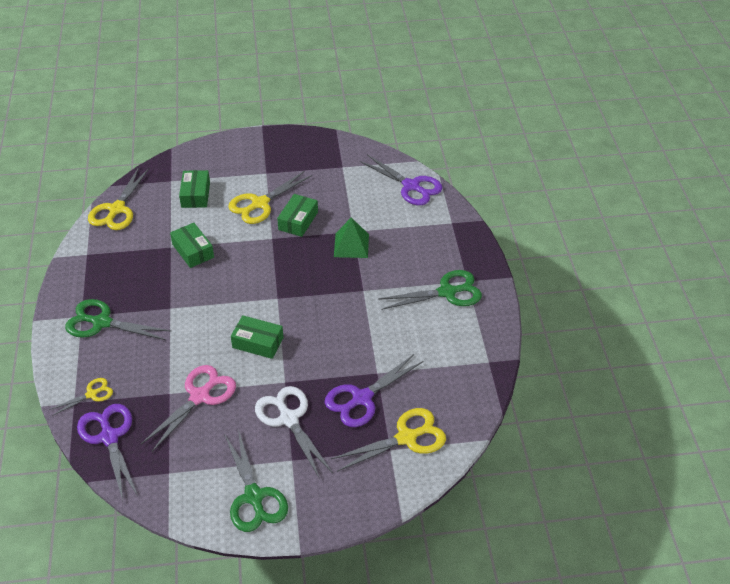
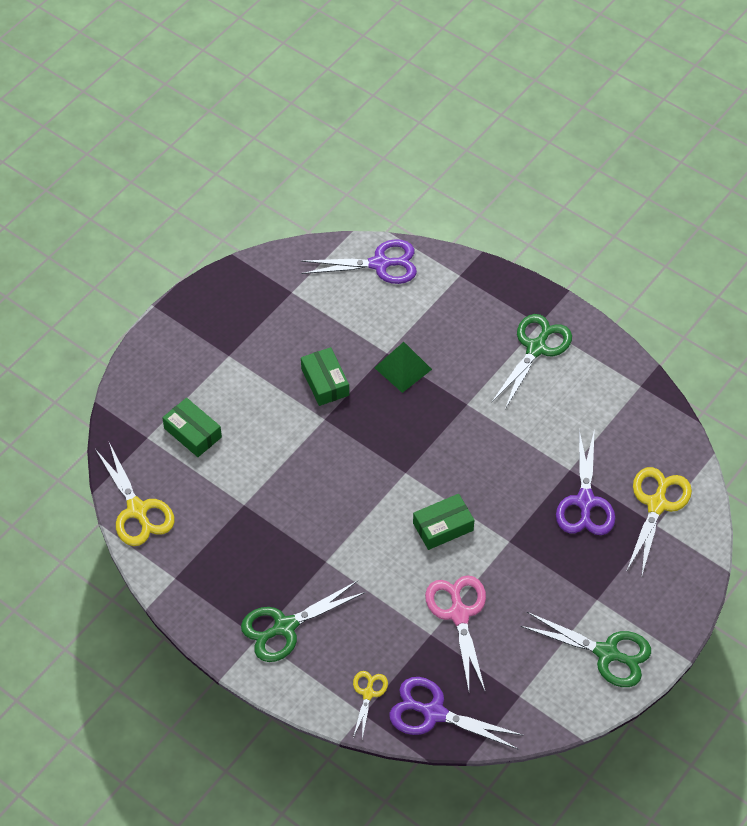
camera: 45 degrees left, 10 degrees up
green box [170,223,214,268] -> none
yellow scissors [228,171,312,224] -> none
white scissors [255,386,333,479] -> none

